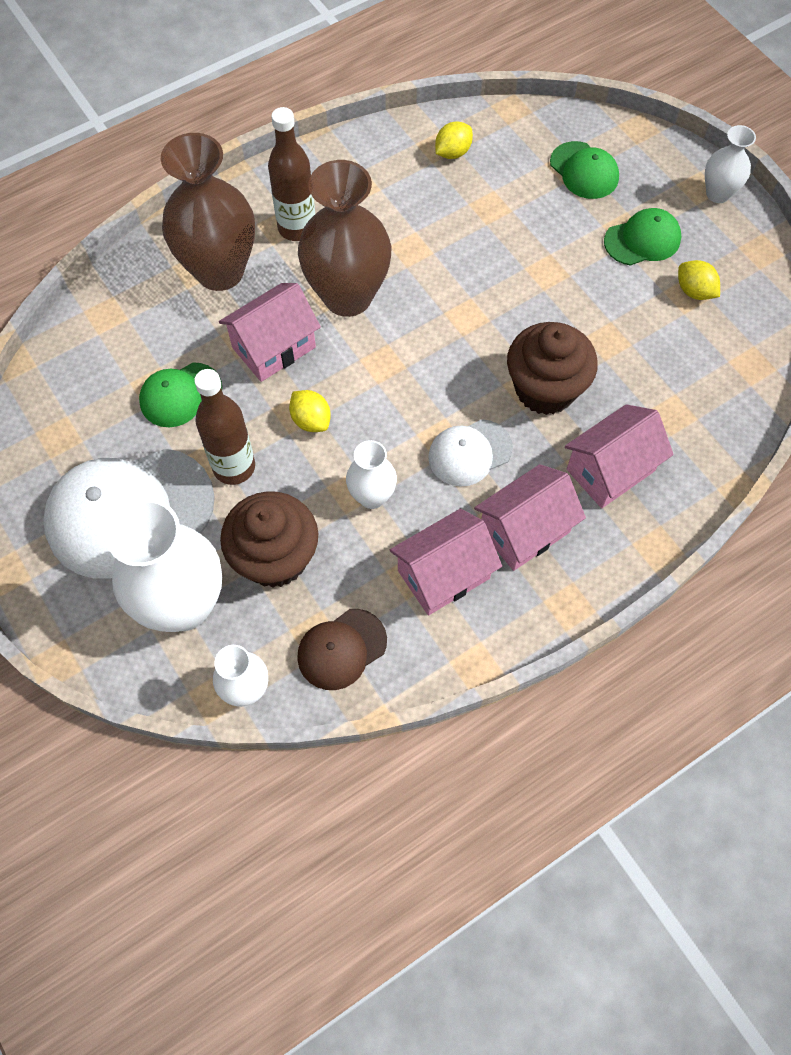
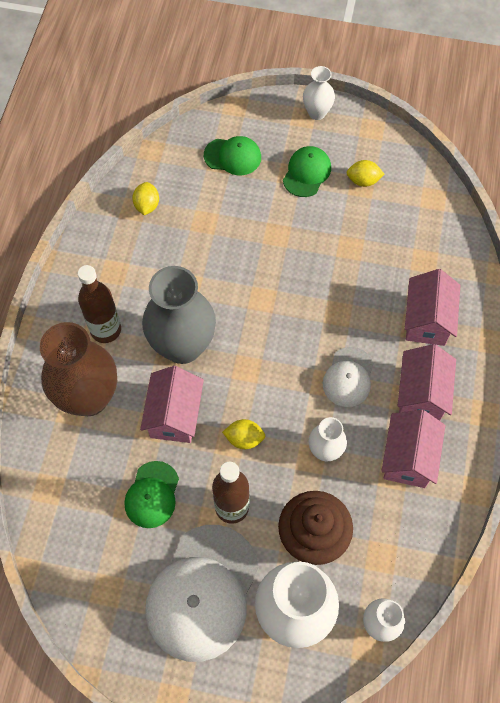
camera: 45 degrees left, 0 degrees up
brown cap [297,609,387,690] -> none
brown vase [298,160,391,317] -> grey vase [142,266,216,364]
brown cupcake [507,322,598,415] -> none

